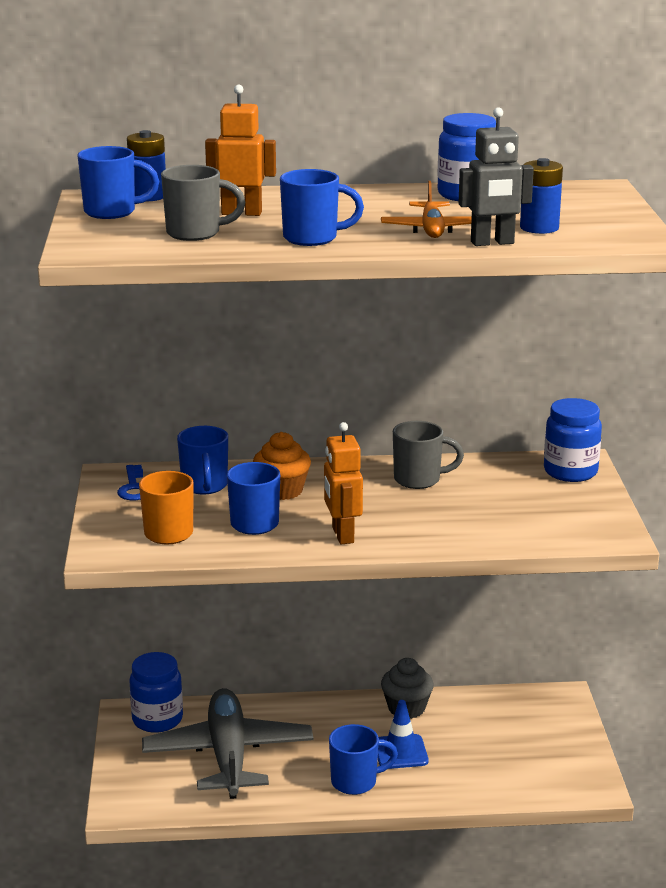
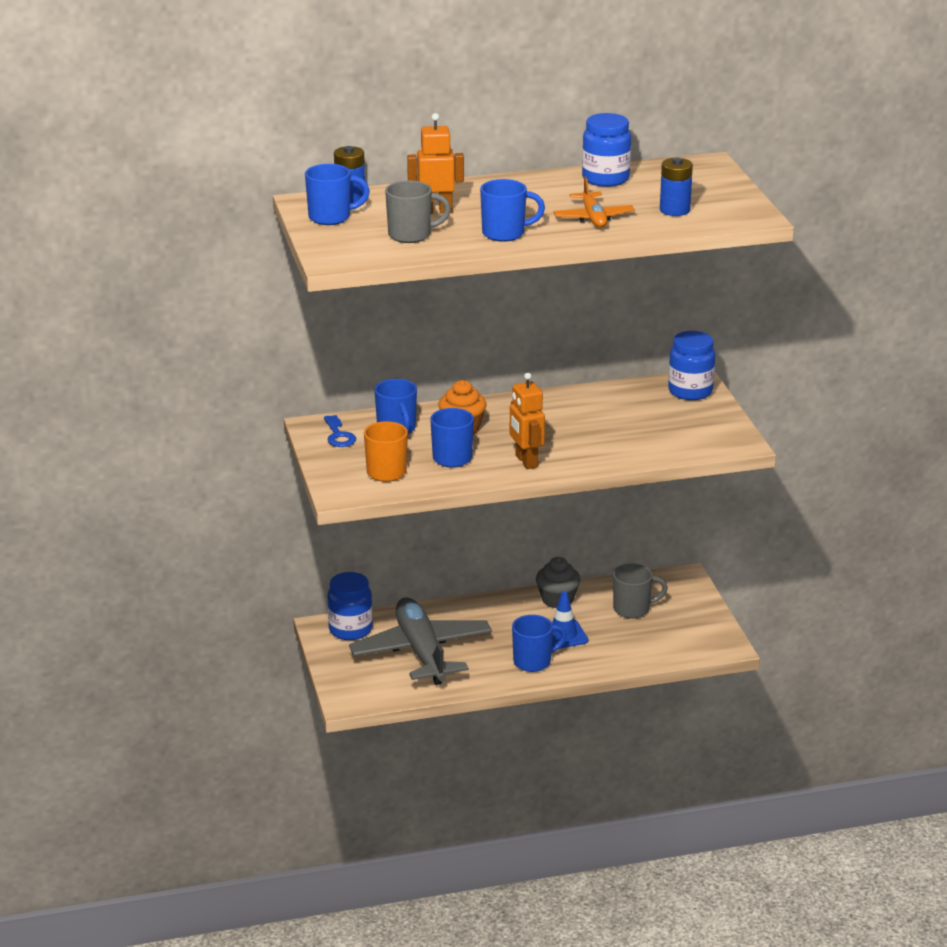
camera: 10 degrees left, 5 degrees up
grey mug [393,421,464,489] -> grey mug moved to [613,564,668,619]
grey robot [458,107,534,246] -> none

